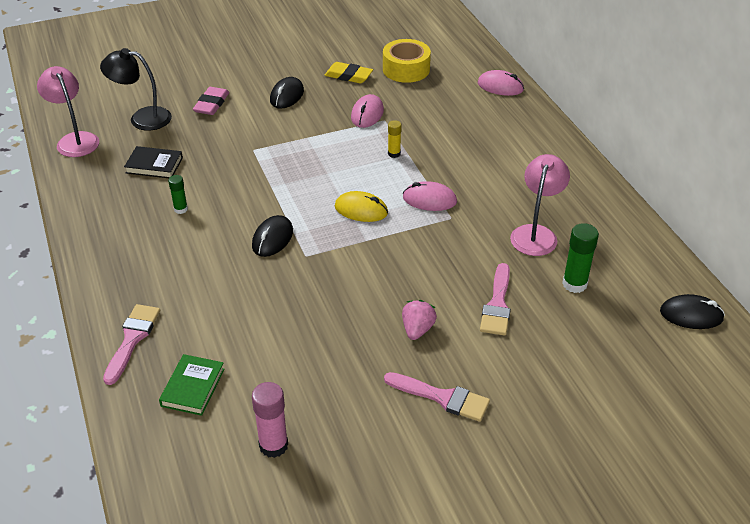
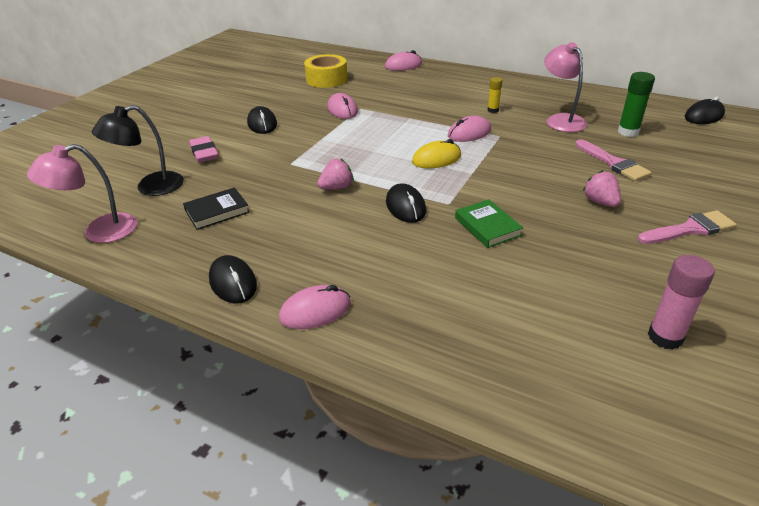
camera: 40 degrees left, 5 degrees down
pink lamp [37,66,99,157] -> pink lamp turned 45 degrees counterclockwise [27,144,137,243]
pink brush [103,304,160,385] -> none
green book [159,354,225,416] -> green book moved to [455,199,523,248]
green glue stick [168,175,188,214] -> none
yellow eraser [324,62,373,84] -> none
yellow glue stick [388,120,402,158] -> yellow glue stick moved to [488,77,502,113]
none -> black mouse [209,255,257,303]
none -> pink mouse [279,285,351,329]
none -> pink strawberry [317,158,354,190]

